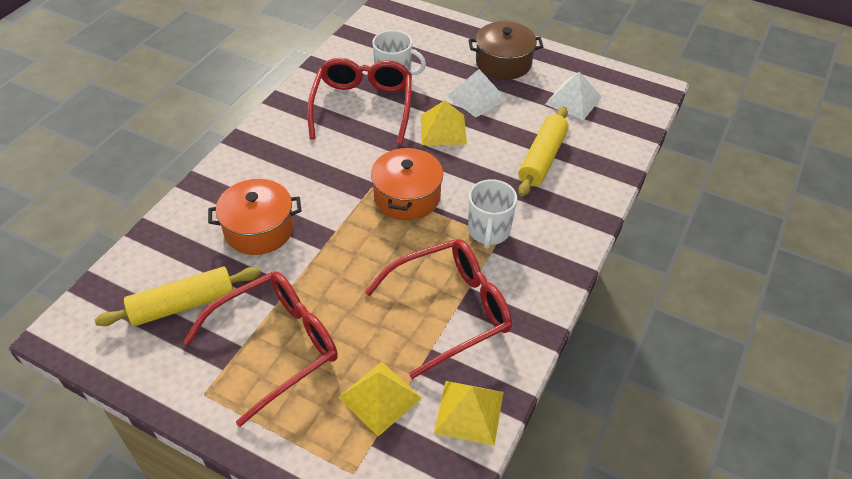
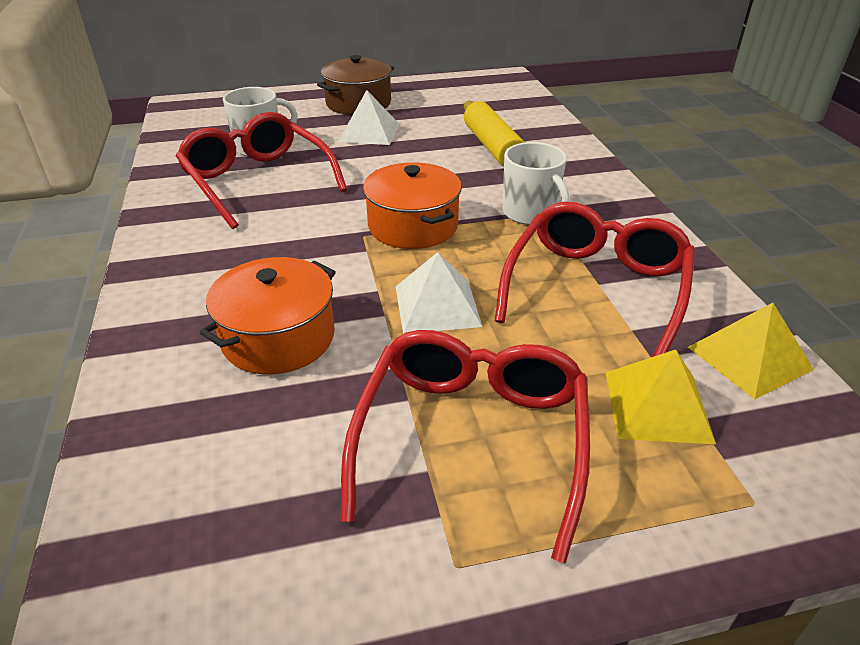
camera: 40 degrees left, 10 degrees down
yellow rolling pin [95,267,261,326] -> none
yellow pyramid [421,100,467,145] -> none
white pyramid [545,72,602,120] -> white pyramid moved to [396,252,482,334]

